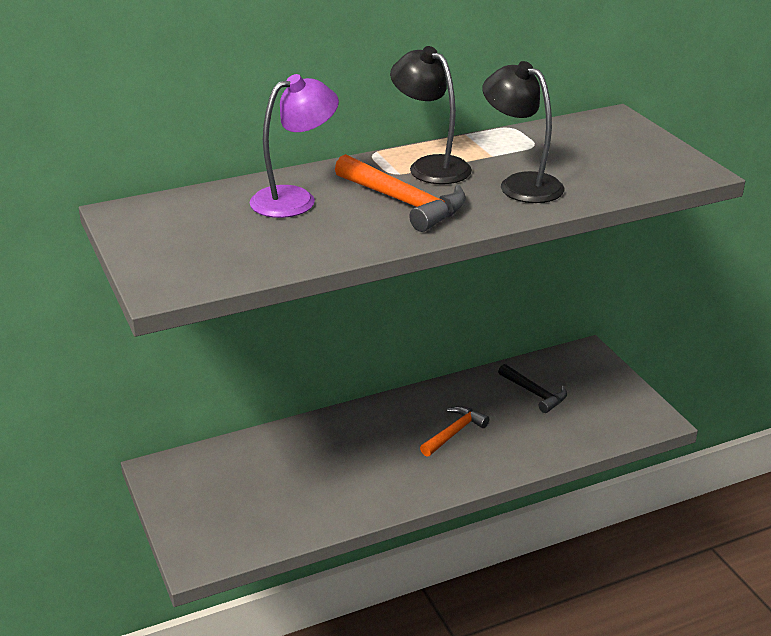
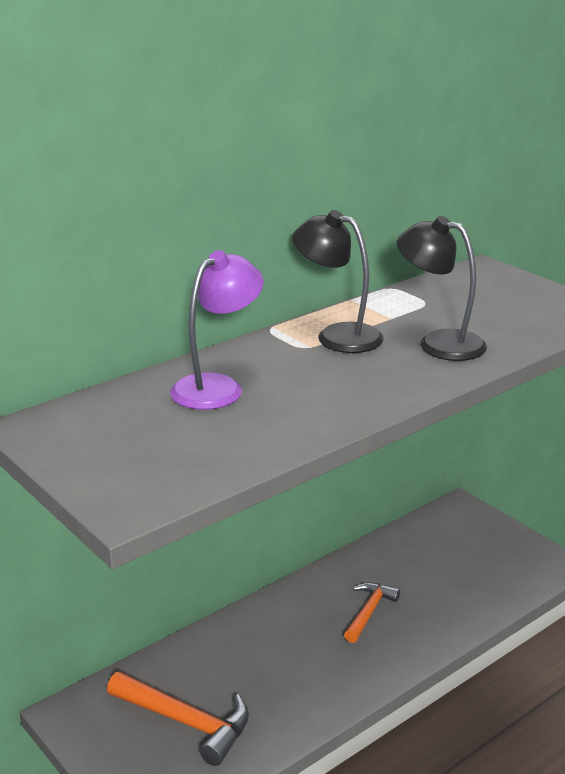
camera: 15 degrees left, 5 degrees down
orange hammer [335,154,466,232] -> orange hammer moved to [107,671,249,766]
black hammer [498,364,567,413] -> none

